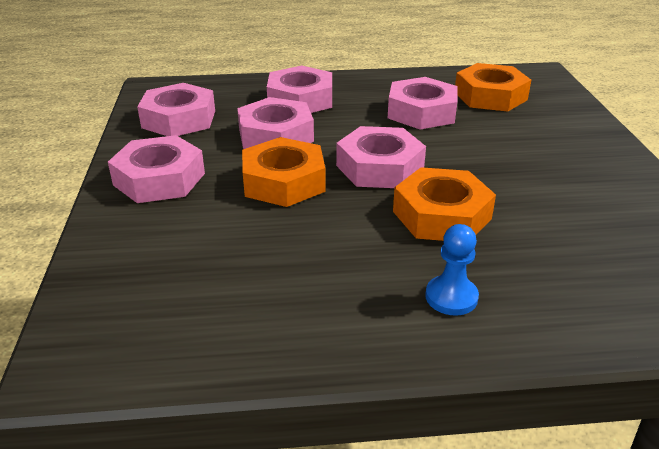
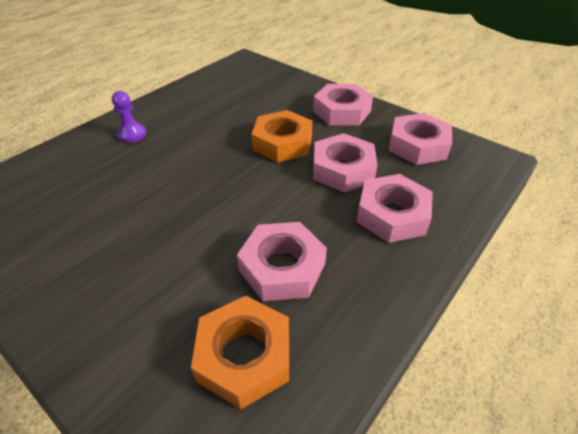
camera: 135 degrees right, 10 degrees up
pink nut [336,126,426,188] -> none
orange nut [393,167,496,241] -> none
blue pawn [425,224,479,315] -> purple pawn [112,91,146,143]

